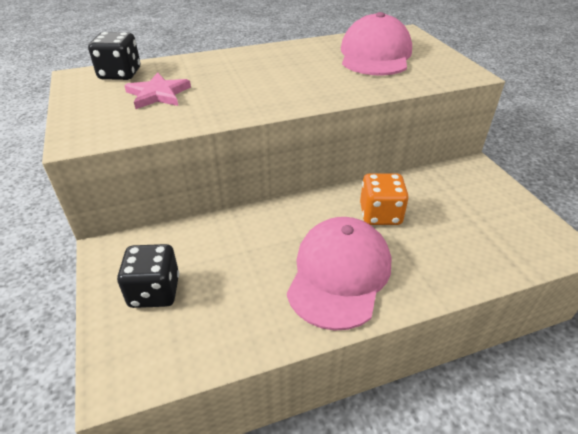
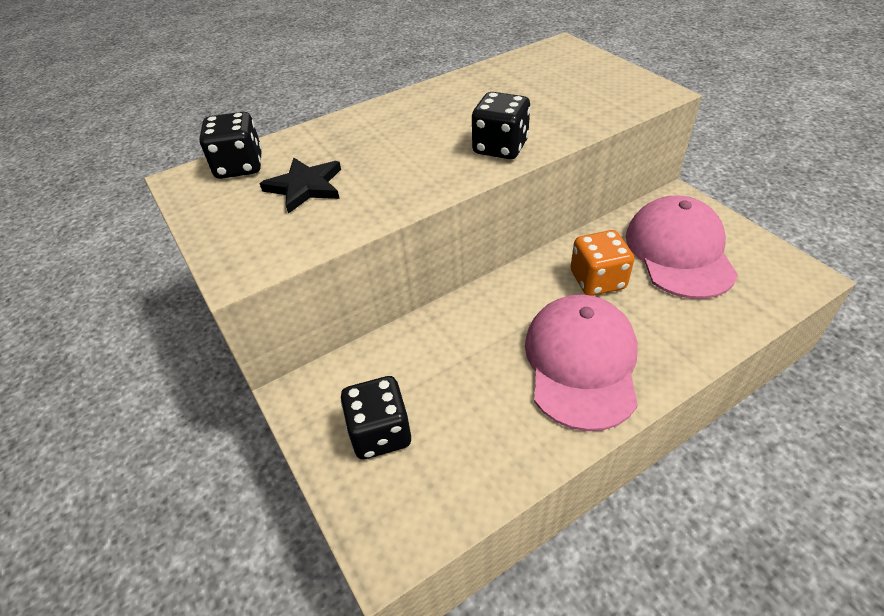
camera: 10 degrees left, 5 degrees up
pink star [124,73,191,109] -> black star [259,158,341,214]
pink cap [341,12,412,76] -> pink cap moved to [626,196,738,299]
none -> black dice [472,92,530,159]

